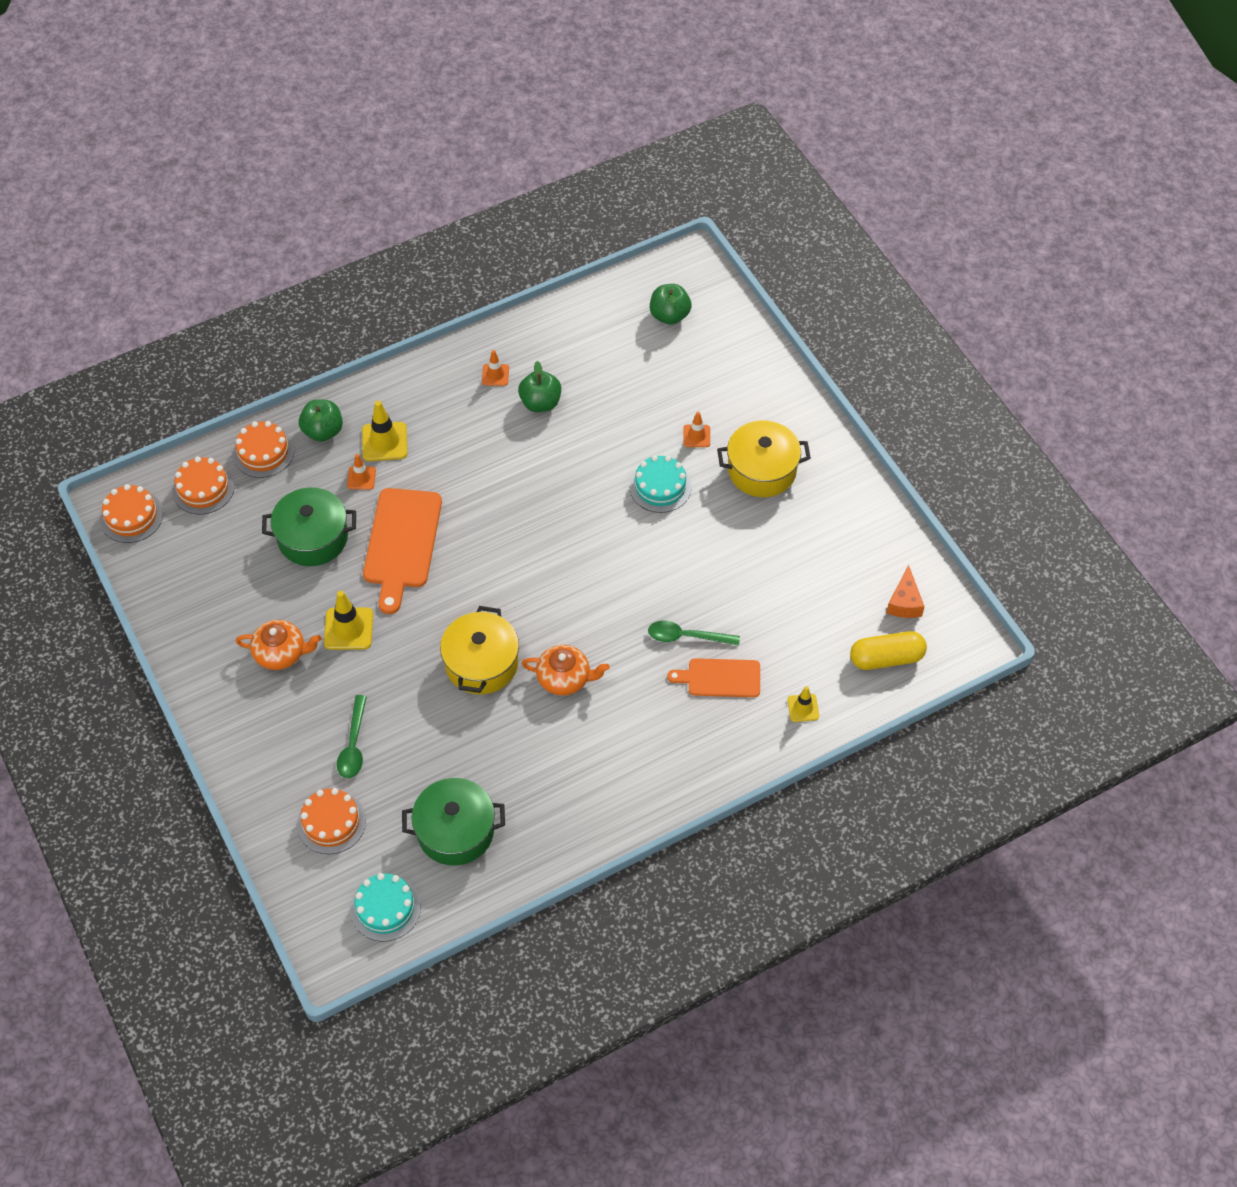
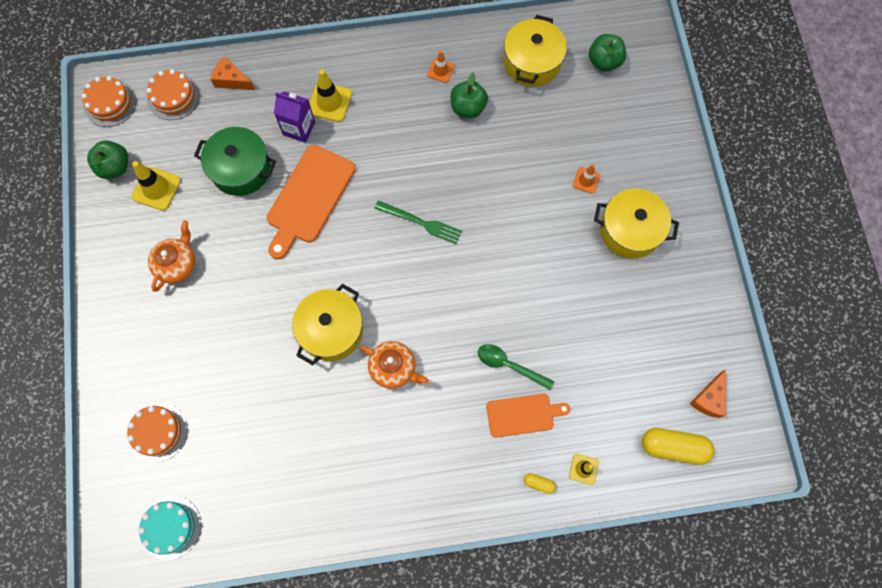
camera: 20 degrees right, 15 degrees up
orange cake [233,421,294,478] -> orange cheese [210,56,255,90]
orange teapot [236,620,322,670] -> orange teapot turned 90 degrees counterclockwise [148,221,195,292]
green apple [299,400,343,442] -> green apple moved to [87,140,128,179]
yellow traffic cone [324,591,373,650] -> yellow traffic cone moved to [131,161,181,211]
green spoon [337,695,367,778] -> none
orange traffic cone [347,454,376,490] -> purple carton [274,91,315,143]
green pot [402,778,505,866] -> none
turquoise cake [629,455,692,513] -> none
orange cutting board [667,658,760,697] -> orange cutting board turned 150 degrees clockwise [486,394,570,438]
none -> green fork [374,201,462,245]
none -> yellow pot [504,15,567,87]
none -> yellow capsule [524,473,556,494]

